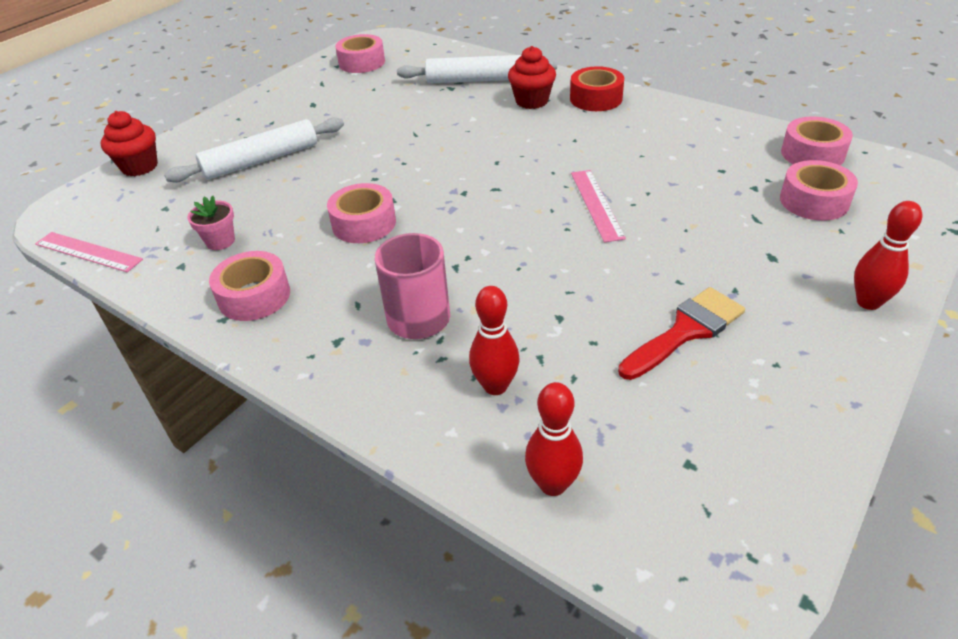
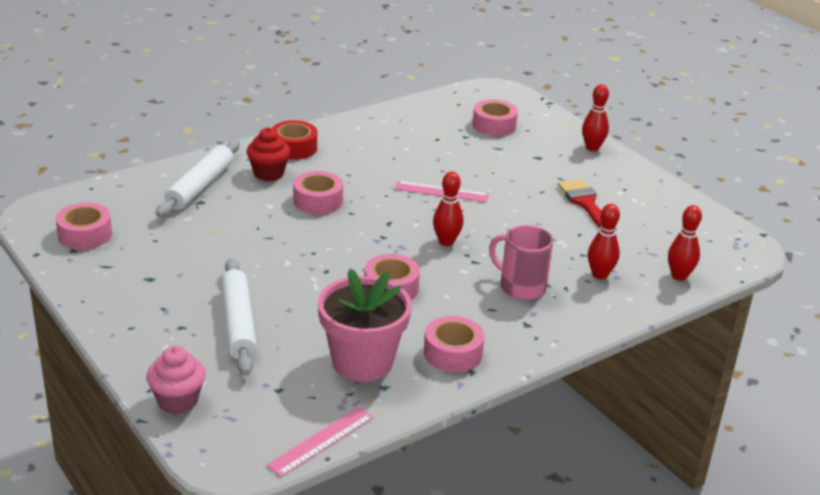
camera: 75 degrees left, 10 degrees down
red cupcake [101,111,158,176] -> pink cupcake [146,346,206,414]
pink flower pot [187,196,235,250] -> pink flower pot [318,268,412,382], size x2.31
pink tape [781,117,853,165] -> pink tape moved to [293,171,343,214]
none -> red bowling pin [433,172,463,246]

